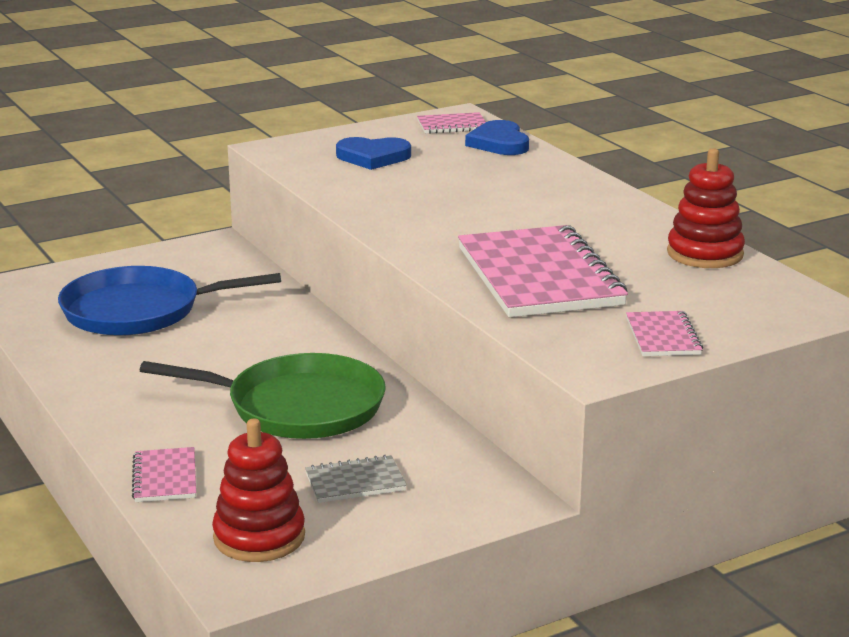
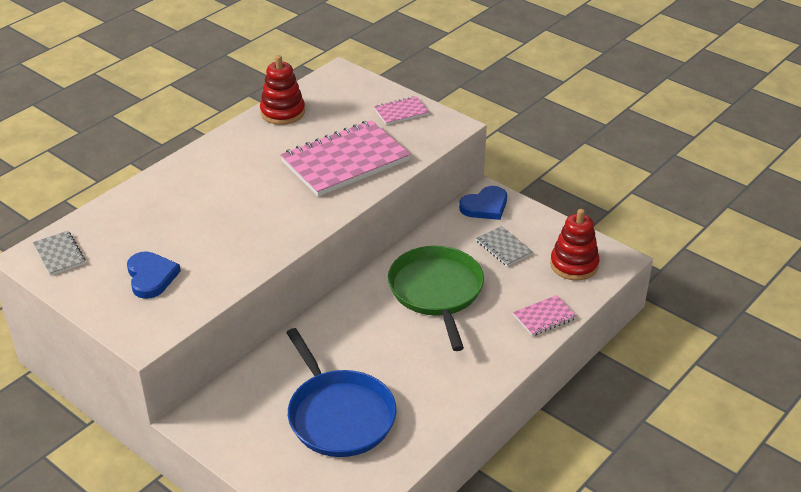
camera: 110 degrees left, 15 degrees up
pink notebook [417,112,486,134] -> grey notebook [33,231,86,276]
blue heart [465,120,529,155] -> blue heart moved to [459,186,507,220]

